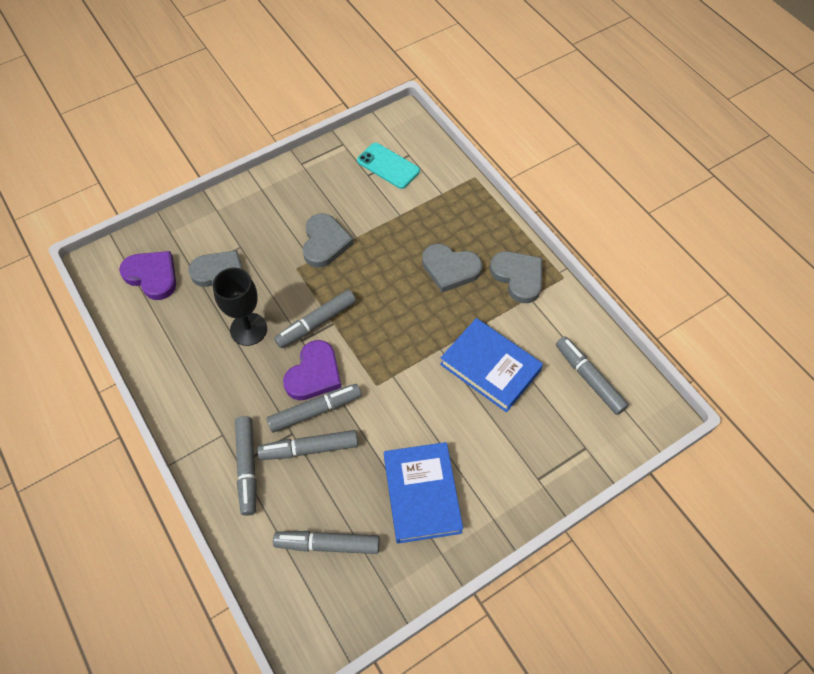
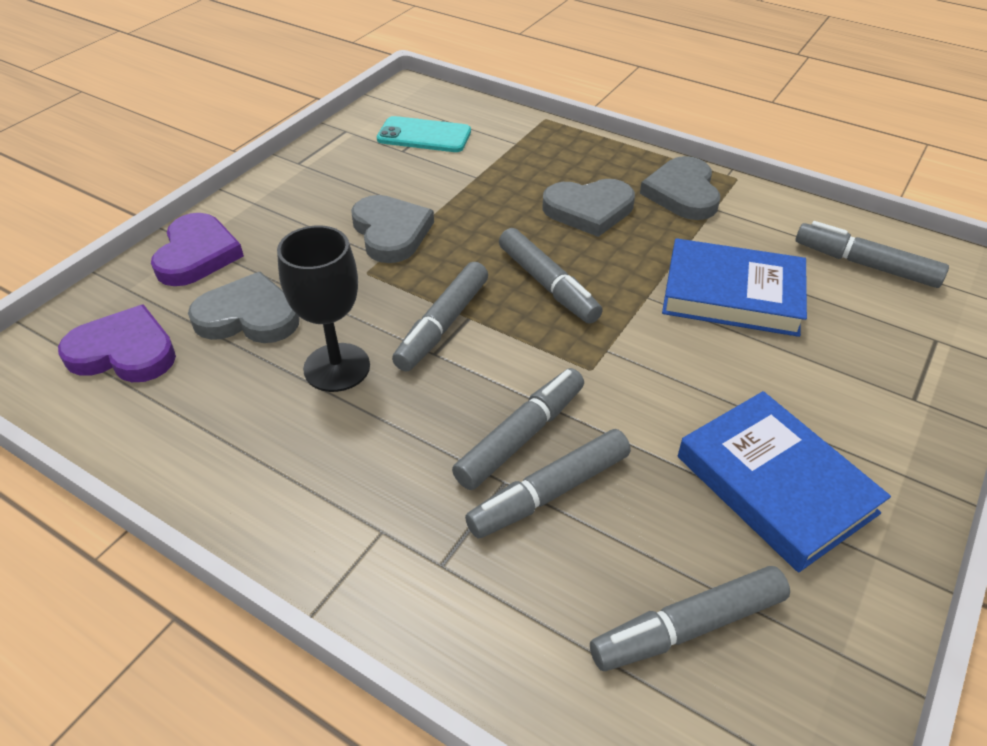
camera: 25 degrees left, 15 degrees down
grey marker [235,416,257,516] -> grey marker moved to [499,228,603,324]
purple heart [283,340,342,400] -> purple heart moved to [151,213,244,286]
grey heart [490,251,542,303] -> grey heart turned 120 degrees counterclockwise [640,156,720,220]

